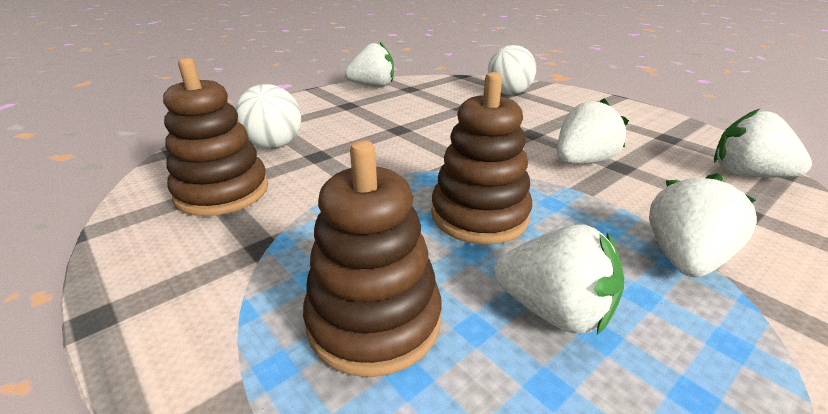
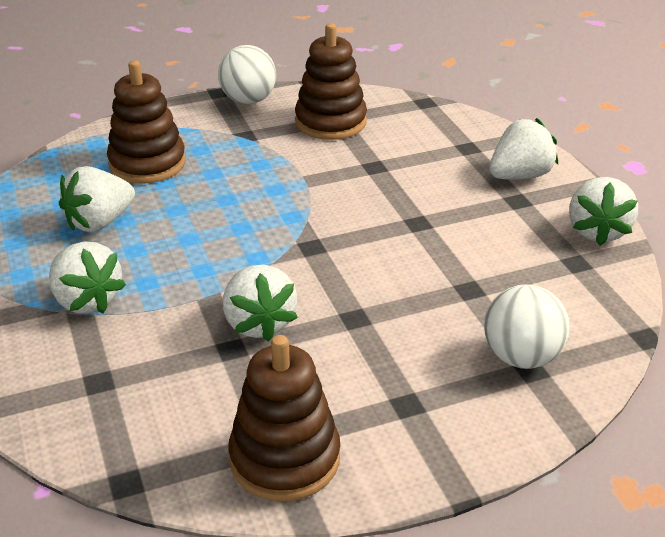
camera: 110 degrees right, 5 degrees up
white ball [235,84,301,149] -> white ball moved to [218,45,276,104]
brown stacking toy [431,72,532,244] -> brown stacking toy moved to [228,335,340,501]
white strawberry [714,109,812,177] -> white strawberry moved to [489,118,558,180]

